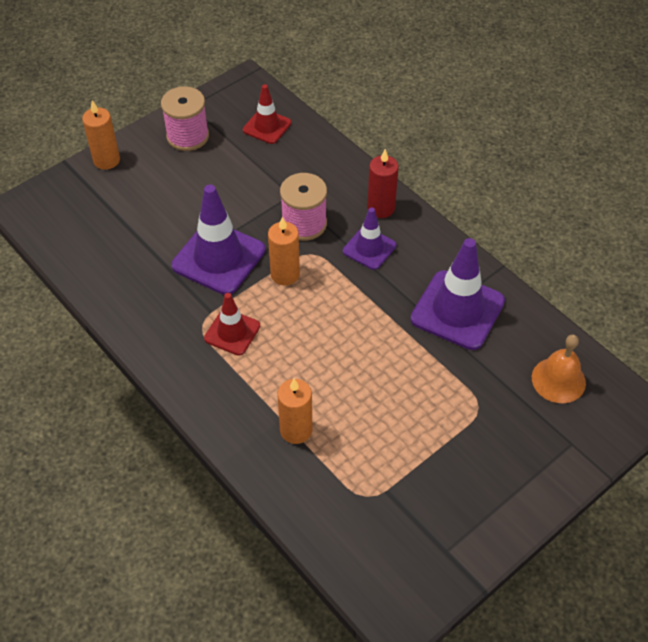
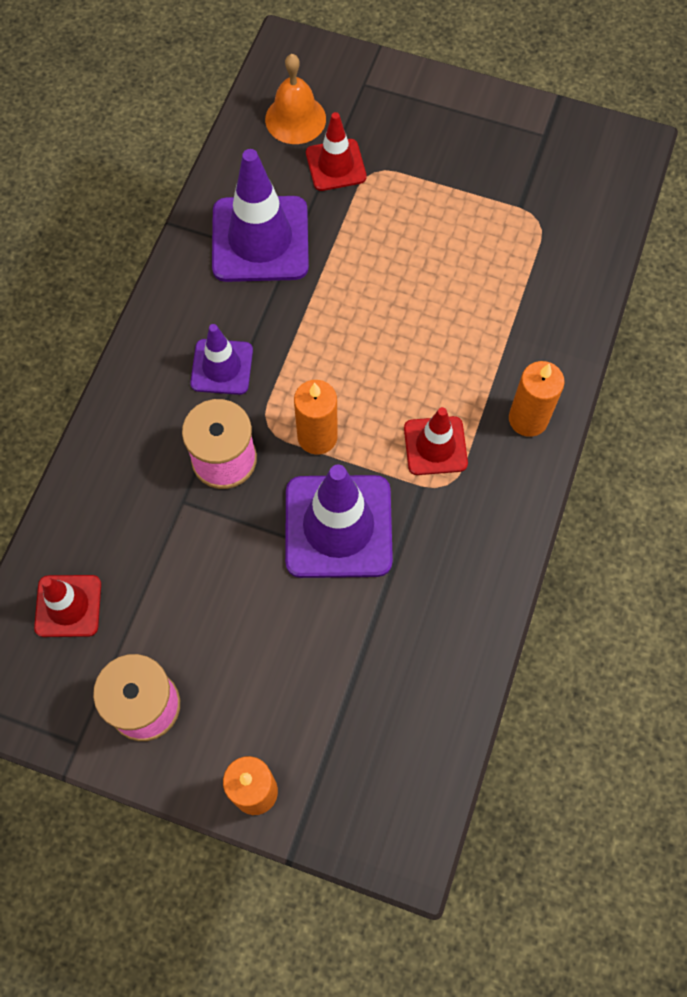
camera: 120 degrees left, 15 degrees up
orange candle [277,379,312,444] -> orange candle moved to [509,361,565,437]
red candle [367,149,399,218] -> none
none -> red traffic cone [306,112,367,191]

